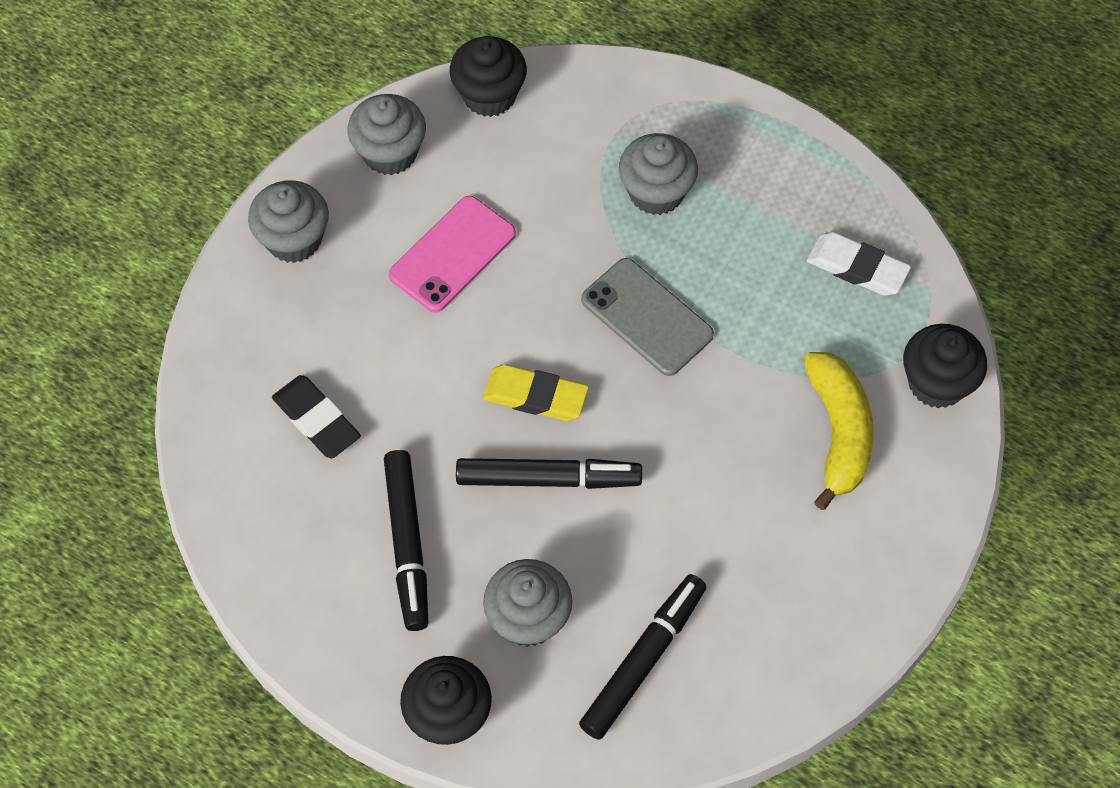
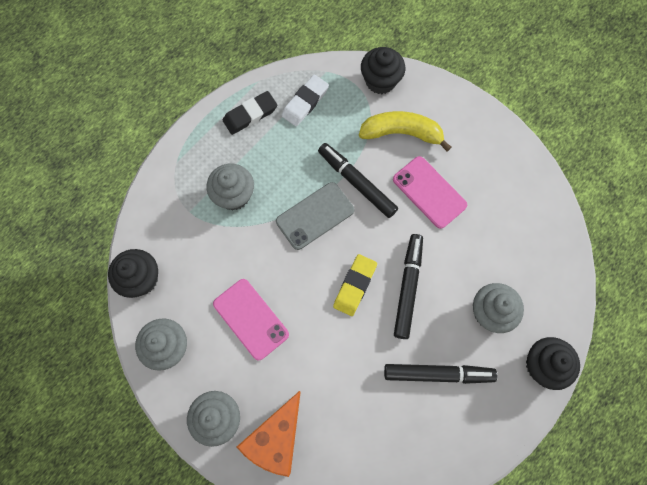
camera: 80 degrees left, 10 degrees up
black eraser [272,375,361,458] -> black eraser moved to [223,91,277,135]
black marker [579,574,706,740] -> black marker moved to [318,143,398,218]
none -> orange cheese [237,391,301,477]
none -> pink phone [393,156,467,229]

